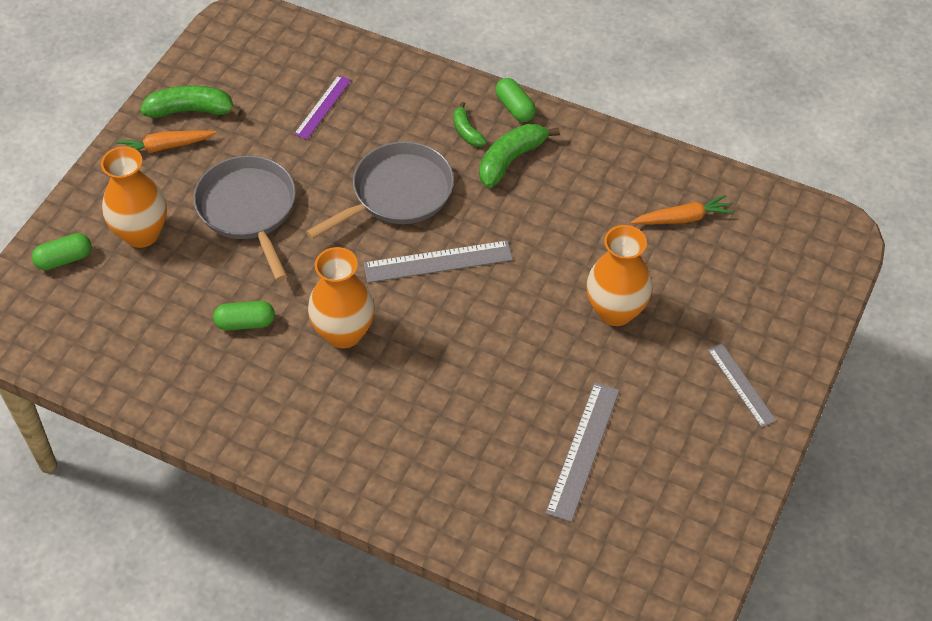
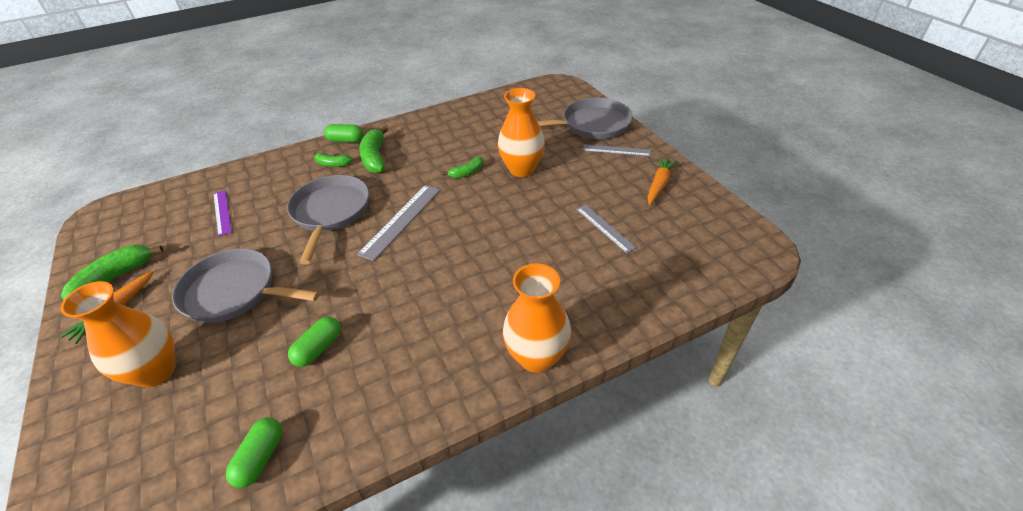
camera: 50 degrees left, 10 degrees down
green capsule [32,233,92,270] -> green capsule moved to [226,418,282,488]
orange vase [308,247,375,348] -> orange vase moved to [503,263,571,373]
grey ruler [546,382,620,522] -> grey ruler [576,205,637,253], size x0.65
orange carrot [631,195,733,224] -> orange carrot moved to [647,157,677,205]
none -> green banana [443,157,484,178]
none -> grey pan [537,98,633,139]

